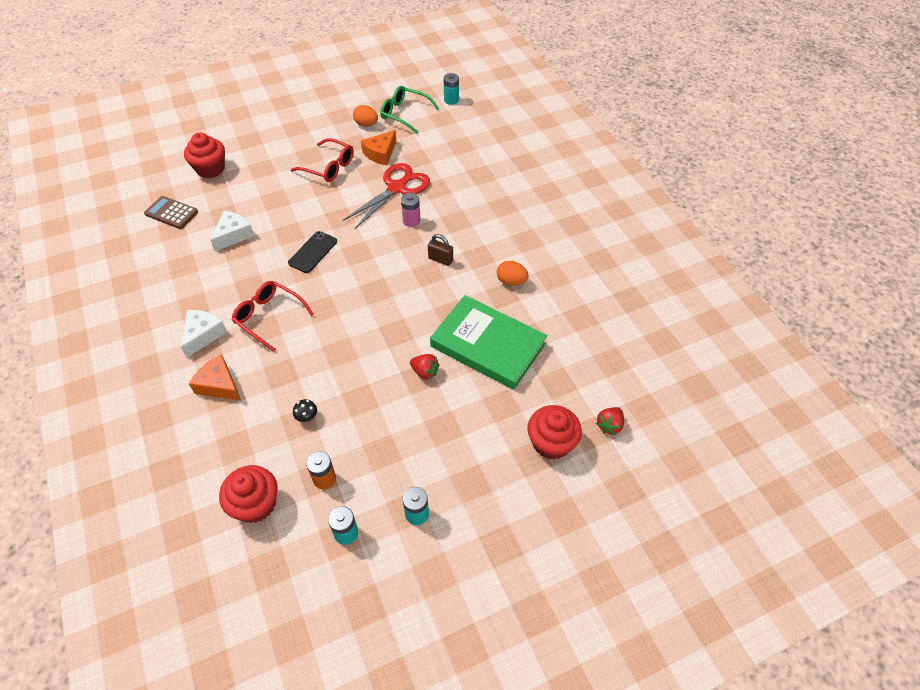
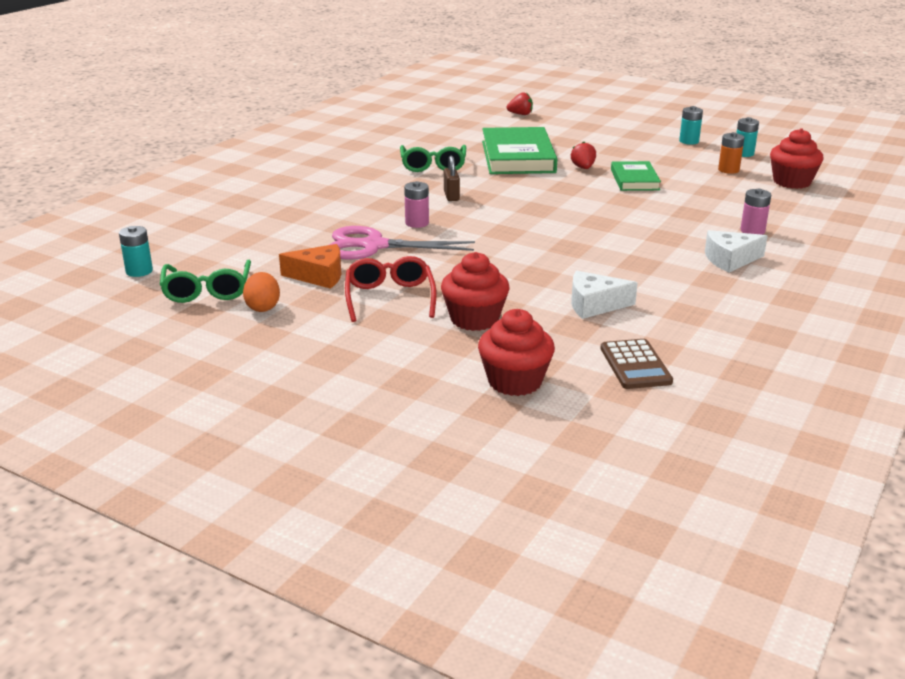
camera: 125 degrees left, 25 degrees down
orange cheese [189,354,241,401] -> pink battery [740,189,771,235]
red glasses [232,281,314,352] -> none
black phone [288,231,337,273] -> none
black mushroom [293,399,317,422] -> none
red scissors [343,163,430,229] -> pink scissors [329,226,475,260]
orange egg [497,261,529,286] -> green glasses [400,145,466,172]
red cupcake [527,405,582,460] -> red cupcake moved to [441,252,510,331]
none -> green book [611,161,661,191]

